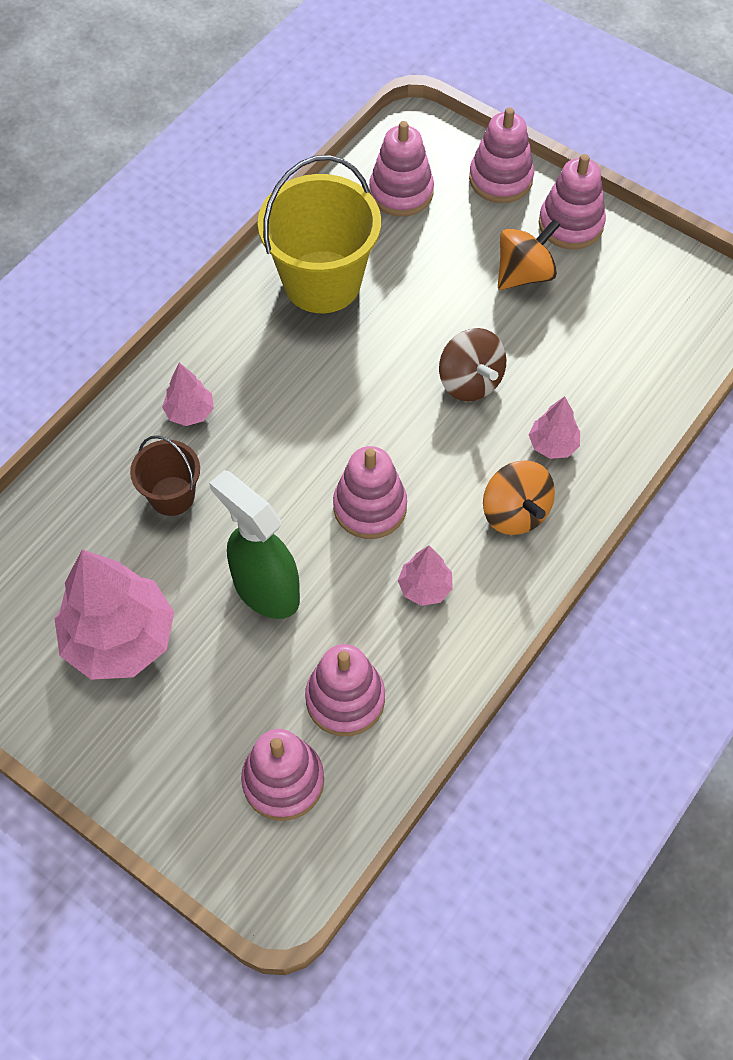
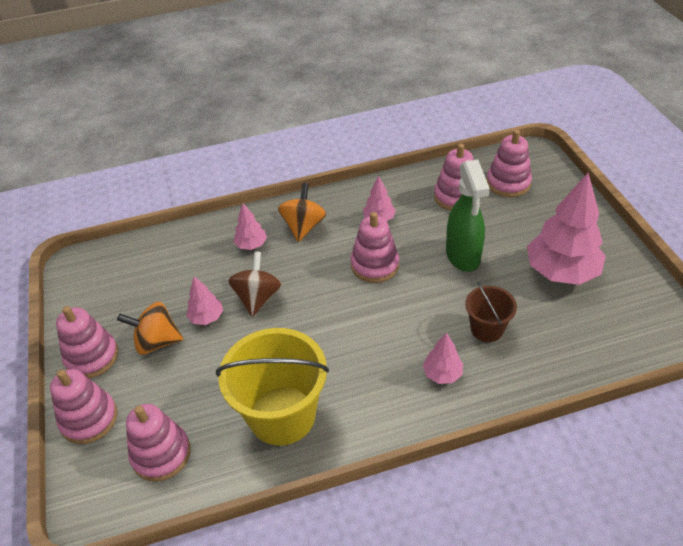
camera: 140 degrees left, 15 degrees down
none -> pink tree [186,276,223,325]

